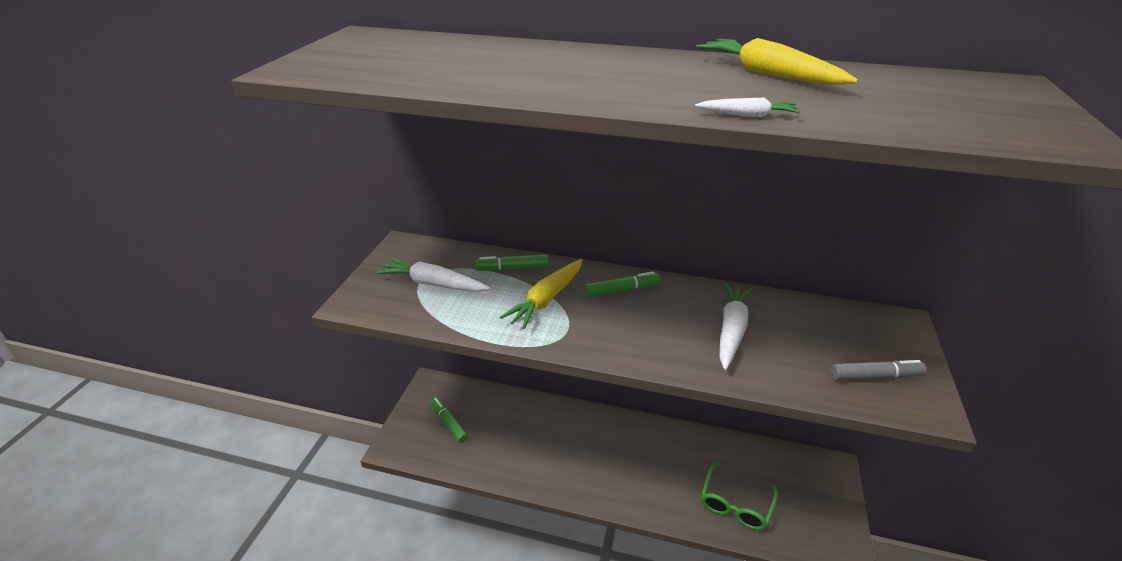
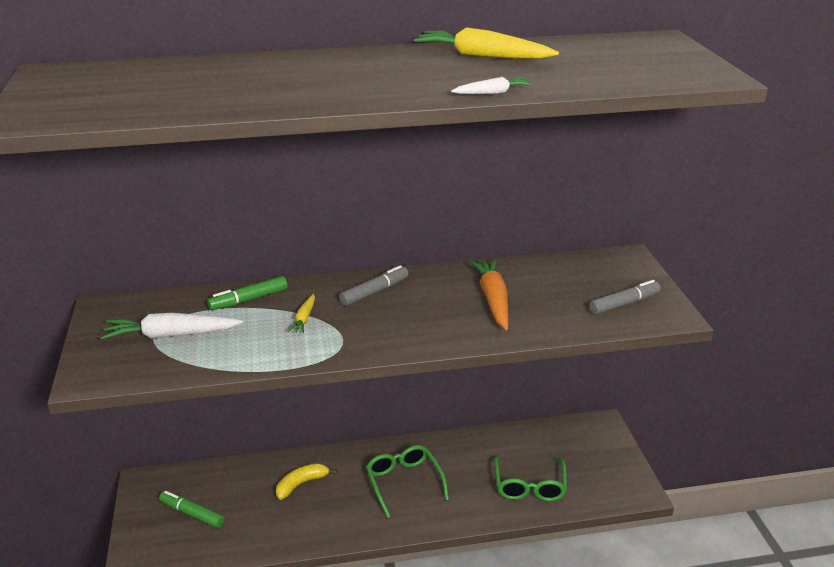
camera: 25 degrees left, 5 degrees down
yellow carrot [500,259,583,329] -> yellow carrot [288,294,315,333], size x0.52
green marker [585,271,660,298] -> grey marker [339,265,409,306]
white carrot [719,282,754,370] -> orange carrot [469,258,509,330]
none -> yellow banana [276,463,337,500]
none -> green glasses [366,445,449,518]

